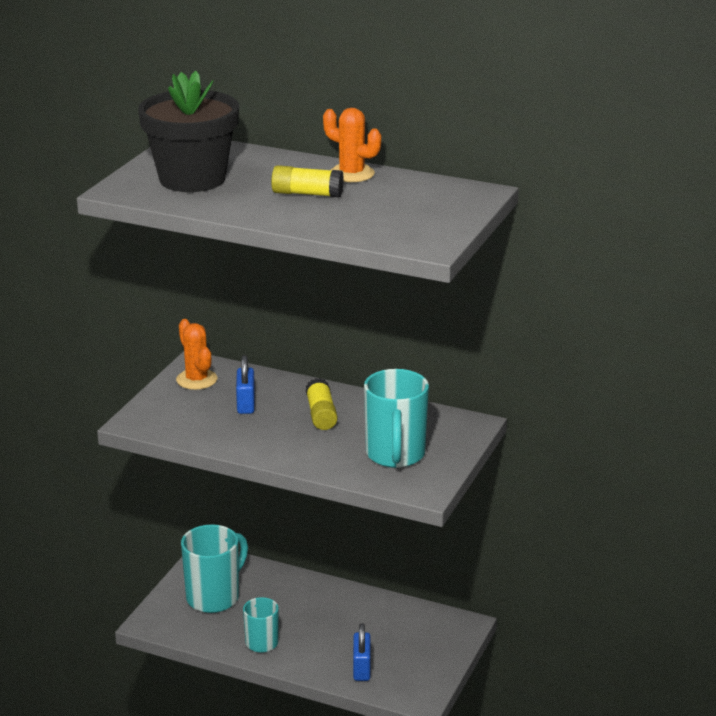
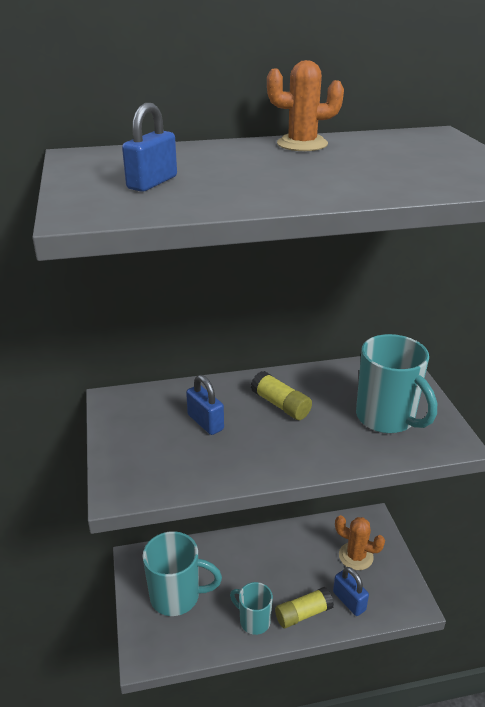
camera: 35 degrees left, 5 degrees up
black flower pot [138,71,239,192] -> blue padlock [122,103,177,192]
orange cactus [176,319,217,390] -> orange cactus moved to [335,515,385,570]
turquoise mug [181,524,248,613] -> turquoise mug turned 90 degrees clockwise [143,531,222,616]
yellow glue stick [271,165,344,197] -> yellow glue stick moved to [275,587,334,628]

